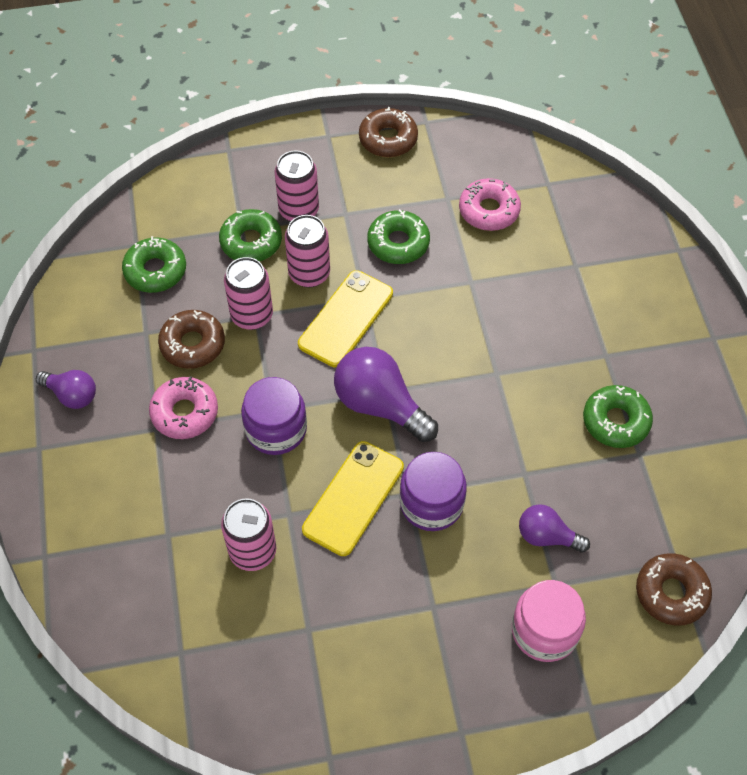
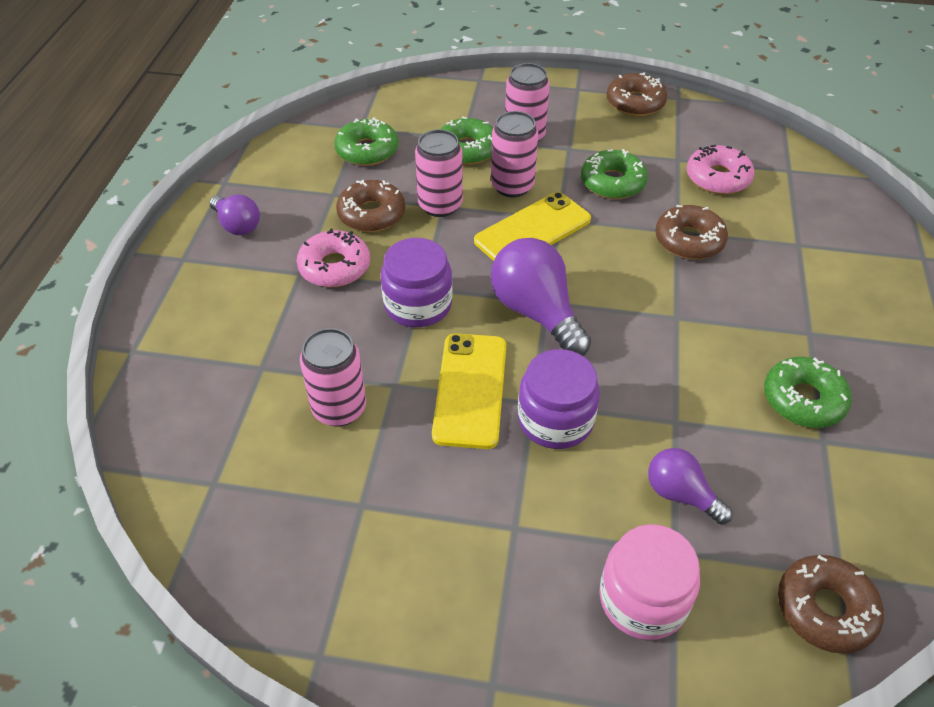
camera: 20 degrees right, 10 degrees down
yellow phone [302,441,404,556] -> yellow phone turned 45 degrees counterclockwise [432,333,506,449]
none -> brown donut [655,205,728,259]

